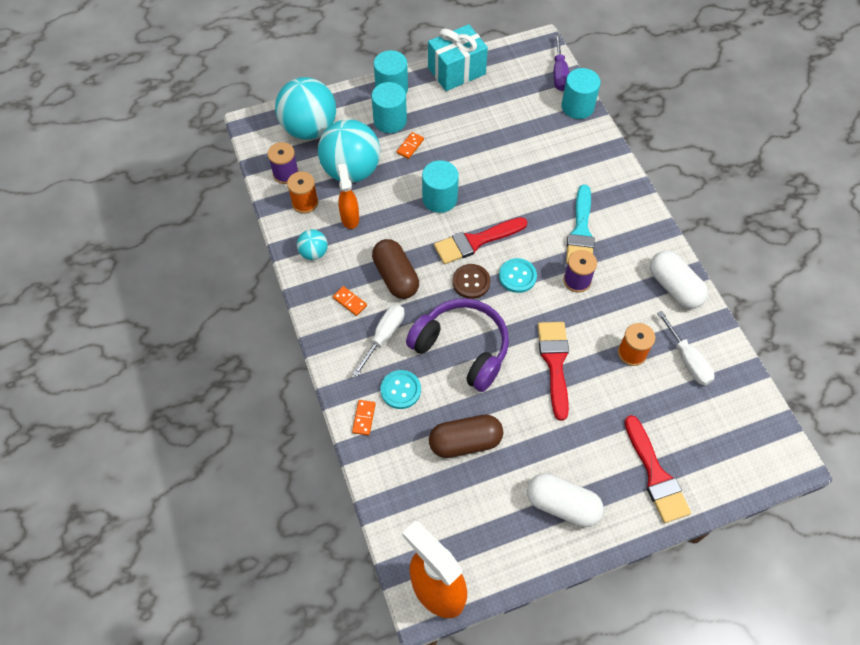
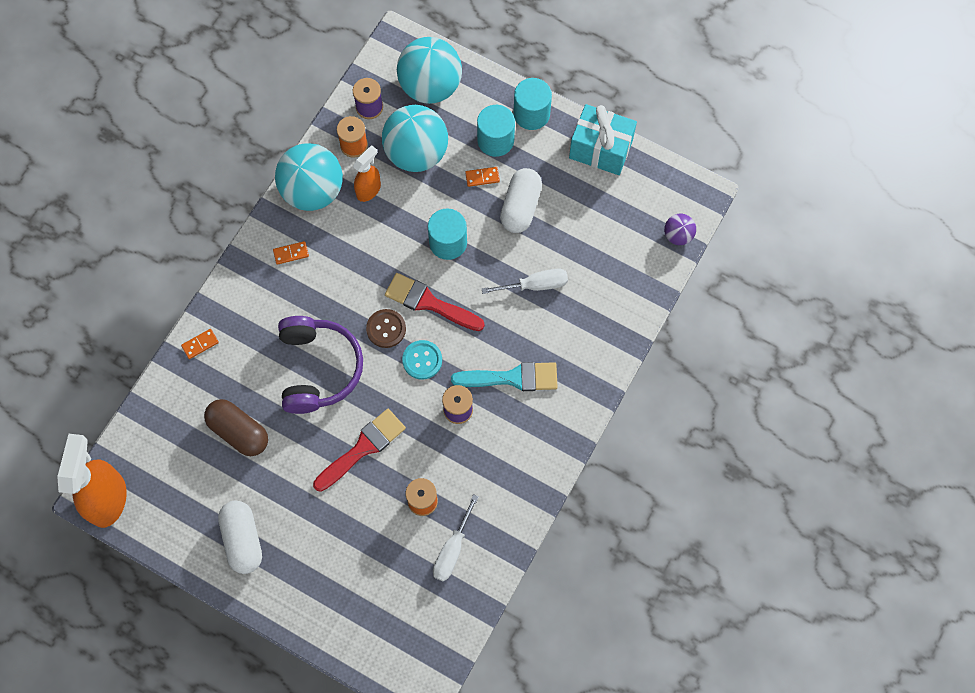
camera: 50 degrees right, 10 degrees up
turquoise ball [297,229,328,260] -> turquoise ball [275,143,343,211], size x2.11
orange domino [333,286,367,316] -> orange domino turned 75 degrees clockwise [273,241,309,265]
white screwdriver [353,304,405,377] -> white screwdriver moved to [482,269,568,294]
brown capsule [372,239,419,299] -> none
turquoise button [380,370,421,409] -> none
purple screwdriver [554,34,569,91] -> purple ball [664,214,696,245]
turquoise cylinder [562,68,601,119] -> none
turquoise brush [566,185,595,264] -> turquoise brush turned 150 degrees counterclockwise [451,362,558,391]
red brush [624,415,691,523] -> none
white capsule [650,251,708,309] -> white capsule moved to [500,168,542,233]

